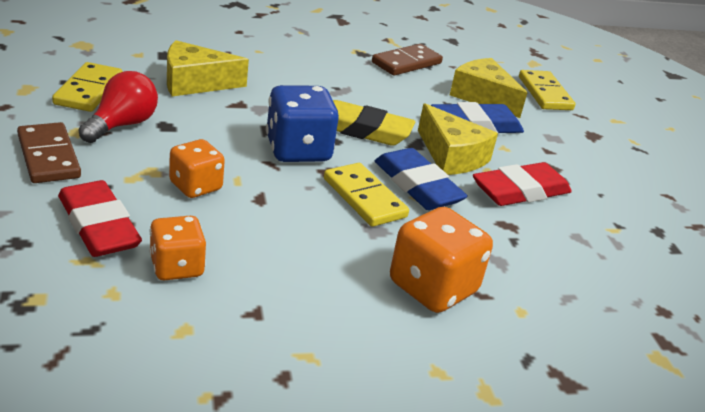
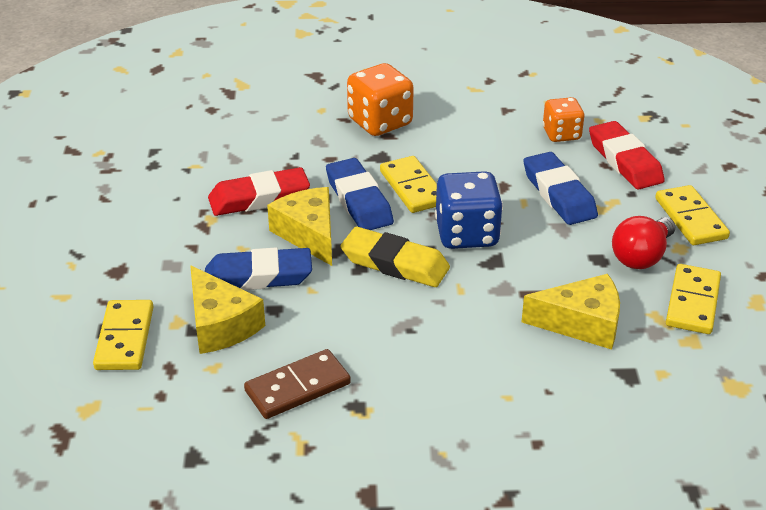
camera: 165 degrees left, 5 degrees up
brown domino [17,122,81,183] -> yellow domino [655,185,730,245]
orange dice [169,139,225,198] -> blue eraser [523,152,598,225]

